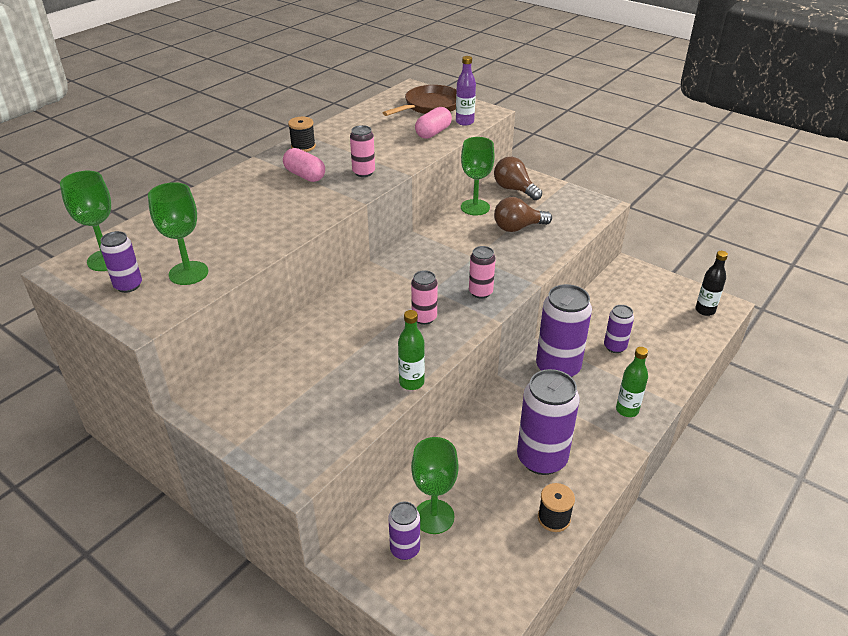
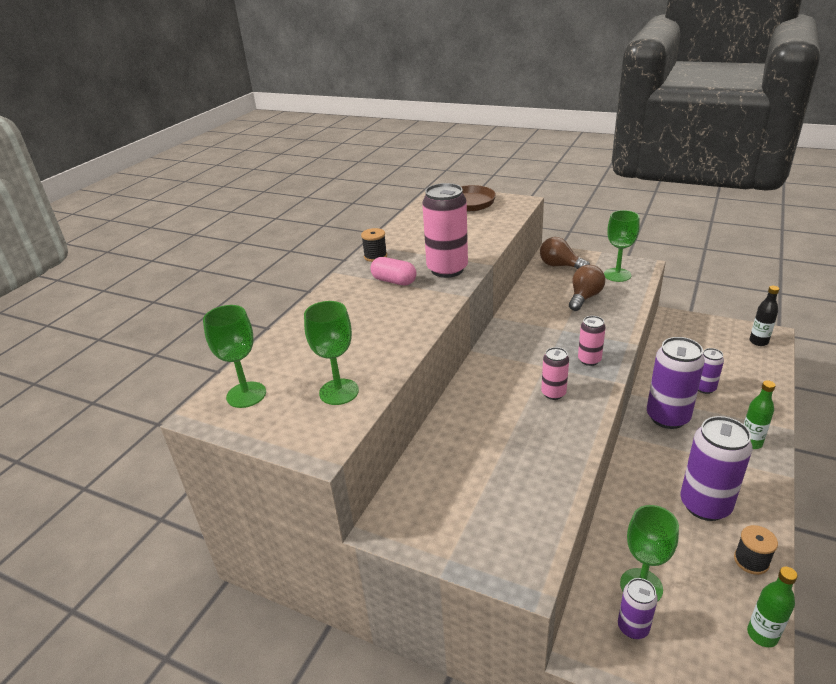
camera: 10 degrees left, 5 degrees down
purple can [100,231,142,293] -> none
pink can [350,125,375,177] -> pink can [422,183,468,278], size x1.89
green bottle [398,310,425,390] -> green bottle moved to [747,567,798,647]
pink capsule [415,107,452,139] -> none
purple bottle [456,56,476,126] -> none
green goblet [461,137,495,215] -> green goblet moved to [604,210,640,282]
brown light bulb [494,197,552,232] -> brown light bulb turned 150 degrees clockwise [569,265,605,311]

